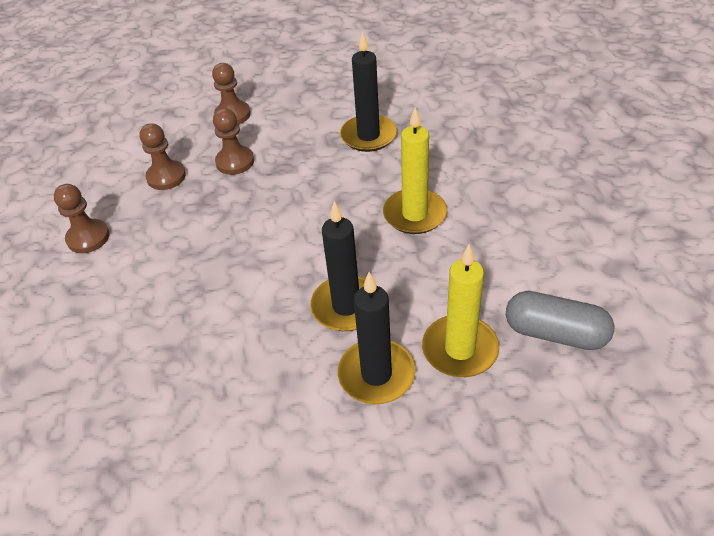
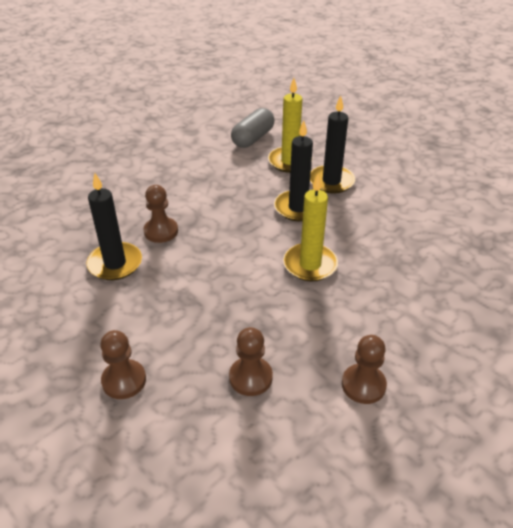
camera: 125 degrees left, 5 degrees down
brown pawn [213,108,254,175] -> brown pawn moved to [143,185,178,243]
yellow candle [383,107,447,234] -> yellow candle moved to [283,174,338,281]
grey capsule [506,291,615,350] -> grey capsule turned 45 degrees clockwise [231,108,275,148]

